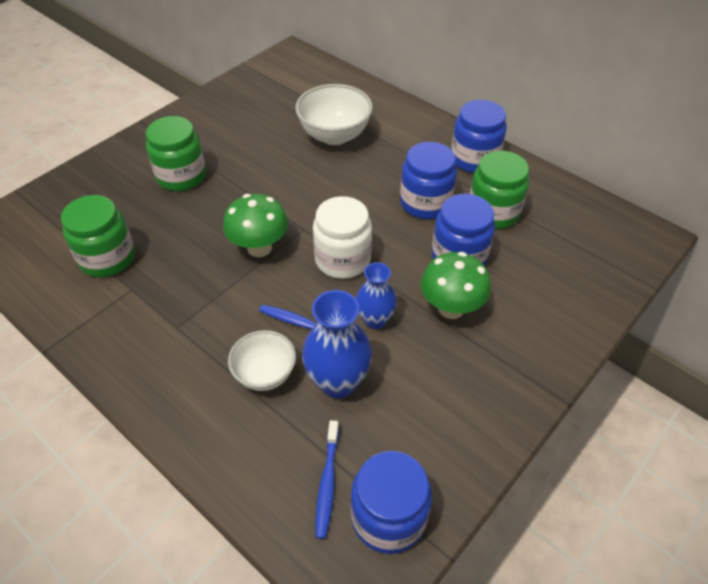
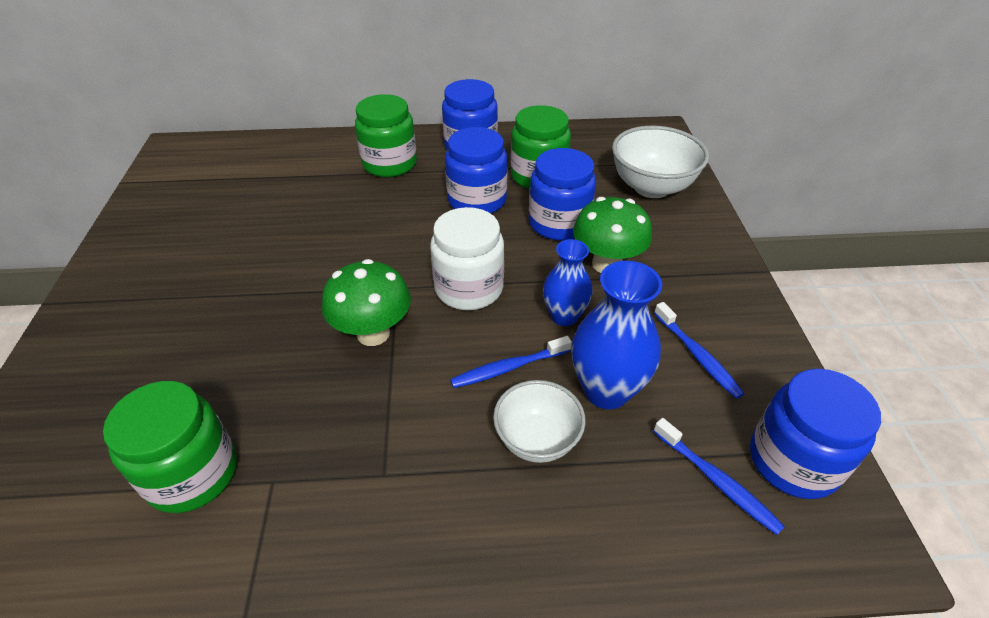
camera: 45 degrees left, 5 degrees down
green jar [146,116,206,191] -> green jar moved to [355,94,417,177]
white bowl [295,84,373,145] -> white bowl moved to [612,126,709,198]
none -> blue toothbrush [654,302,744,399]

